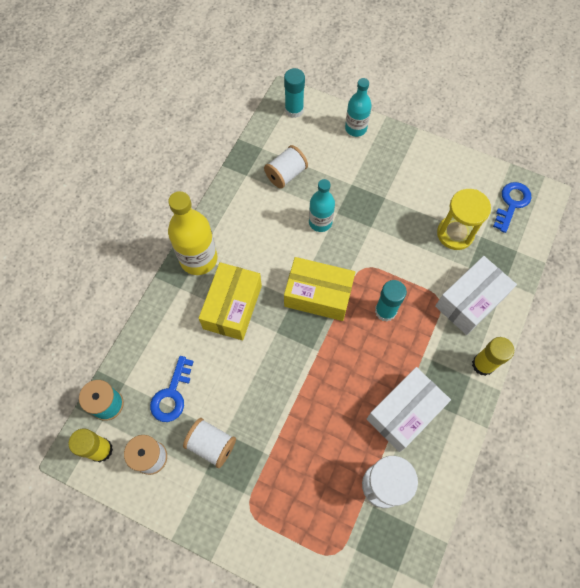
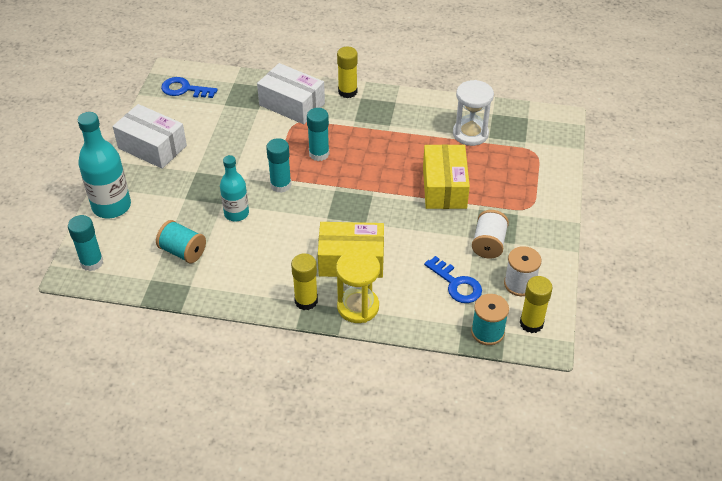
camera: 105 degrees left, 20 degrees down
blue key [150,356,194,422] -> blue key turned 45 degrees clockwise [424,256,482,303]
yellow bottle [168,191,217,275] -> yellow glue stick [291,253,318,310]
white spool [264,145,308,189] -> turquoise spool [156,220,206,263]
yellow box [284,257,355,321] -> yellow box moved to [423,144,470,209]
turquoise bottle [345,78,372,137] -> turquoise bottle [78,112,131,218], size x1.57
white box [367,367,451,452] -> white box moved to [113,104,187,169]
yellow hourglass [437,189,491,250] -> yellow hourglass moved to [336,250,380,323]
none -> turquoise glue stick [266,138,292,193]

